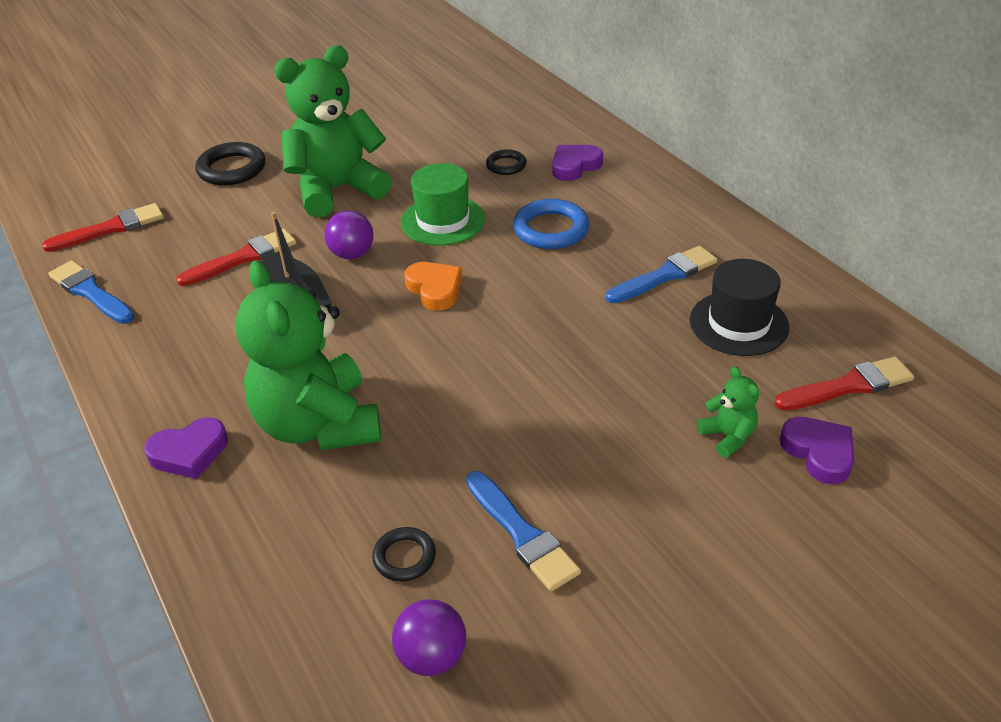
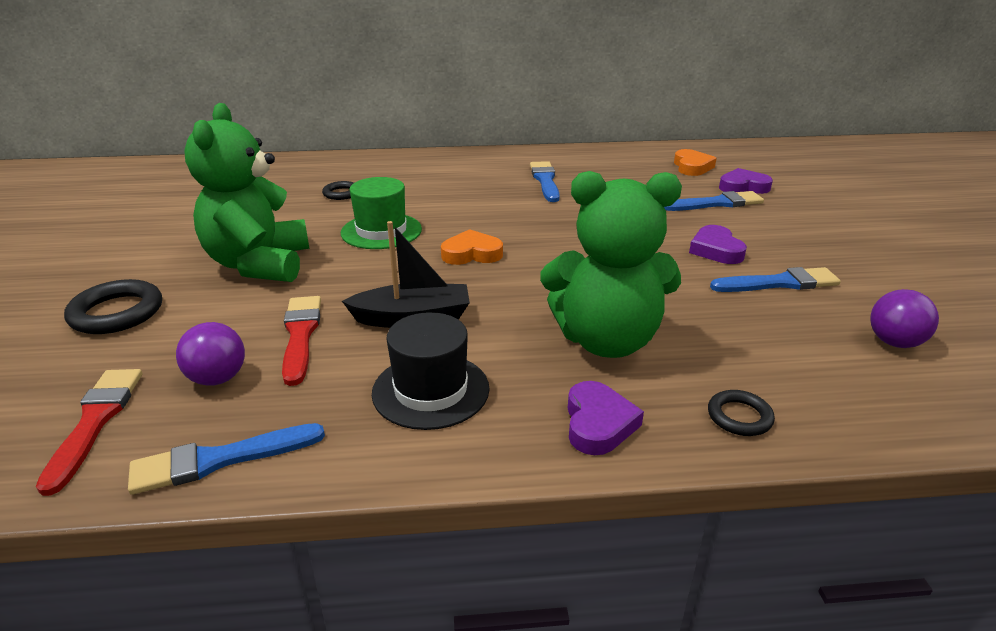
camera: 65 degrees left, 10 degrees down
purple ball [324,210,374,259] -> purple ball moved to [176,322,245,386]
black ring [372,527,436,582] -> black ring moved to [708,390,775,436]
blue ring [513,199,589,249] -> none
purple heart [552,145,603,181] -> purple heart moved to [689,225,747,264]
black hat [690,259,789,356] -> black hat moved to [372,312,490,430]
green teddy bear [697,366,759,458] -> blue brush [664,191,764,211]
red brush [774,357,914,411] -> orange heart [674,149,717,176]

